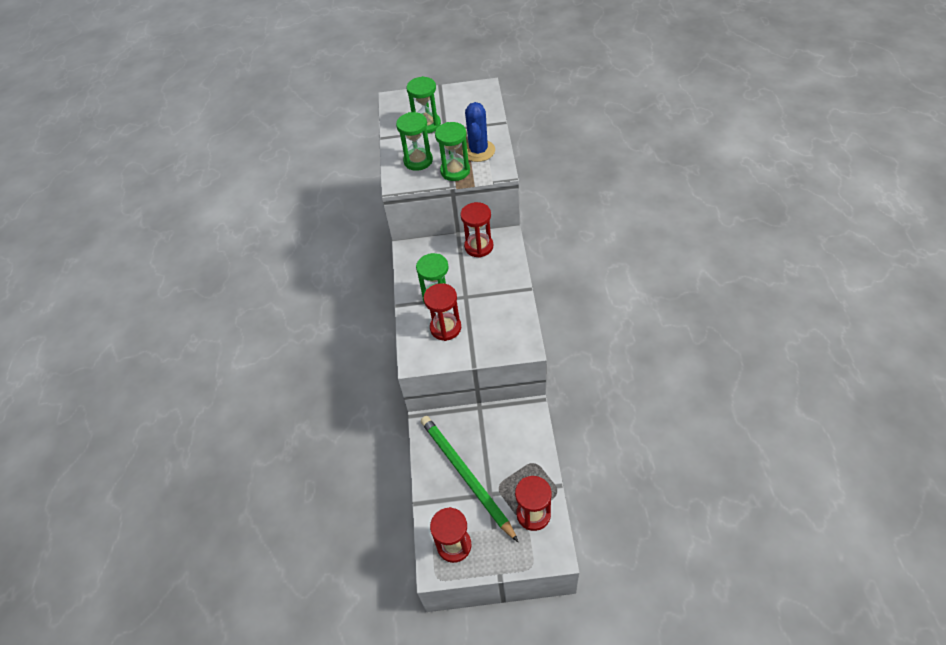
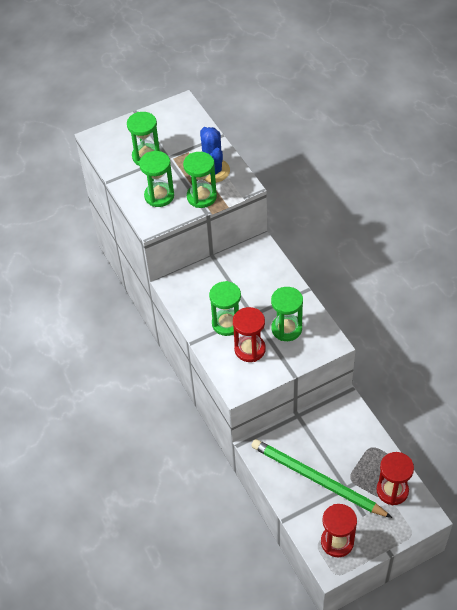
camera: 25 degrees left, 0 degrees up
red hourglass [460,202,493,258] -> none
none -> green hourglass [271,287,303,341]

